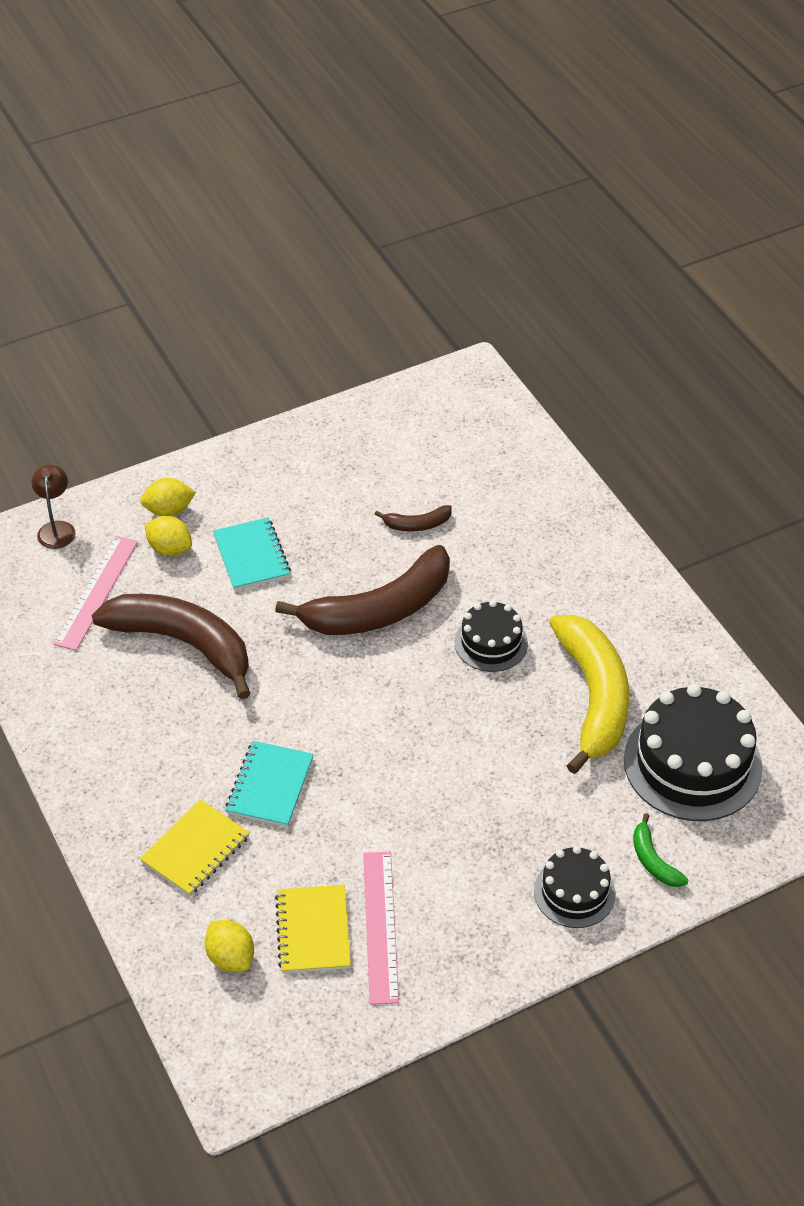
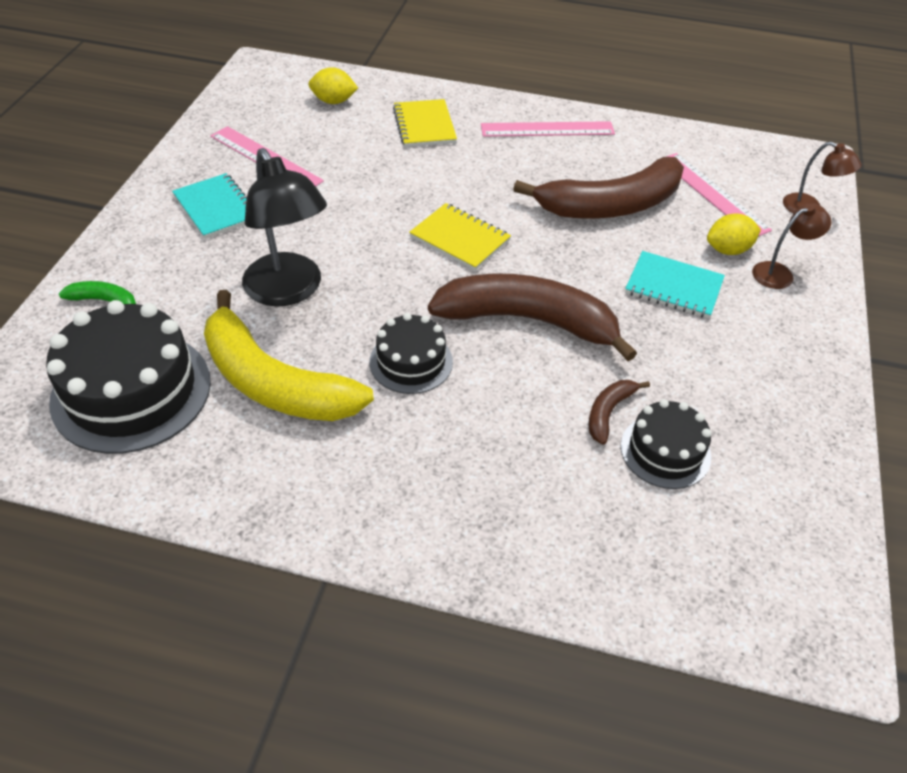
camera: 130 degrees right, 0 degrees up
yellow lemon [140,478,196,516] -> brown lamp [752,203,832,289]
turquoise notebook [226,741,314,827] -> turquoise notebook moved to [172,173,247,239]
brown banana [275,545,450,635] -> brown banana turned 90 degrees clockwise [428,274,637,361]
yellow notebook [275,885,351,973] -> yellow notebook moved to [409,203,511,270]
black cake [534,846,616,928] -> black cake moved to [621,399,712,489]
none -> black lamp [242,148,327,307]
none -> pink ruler [481,121,615,137]

